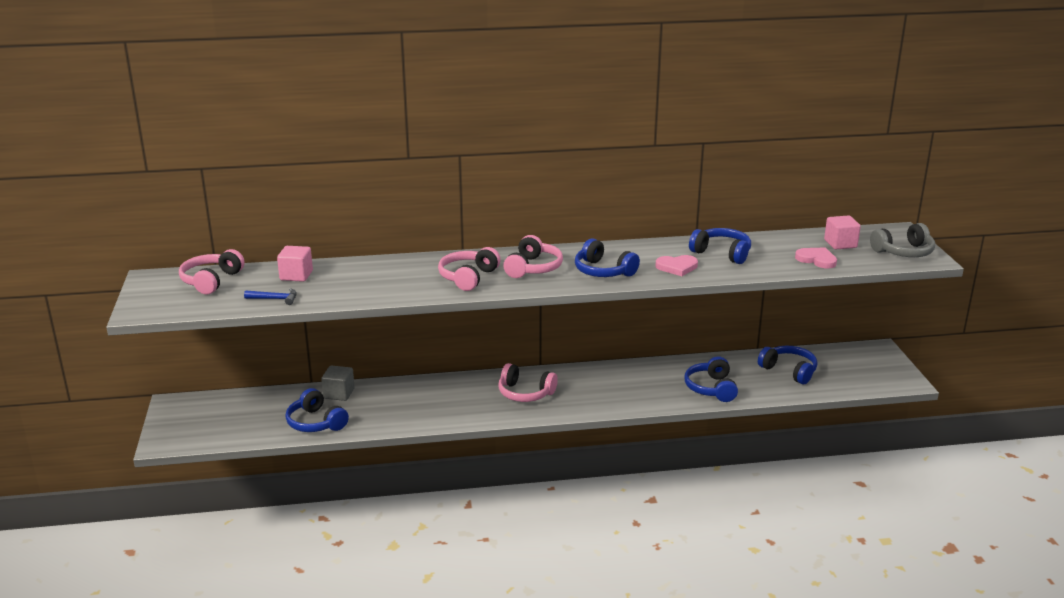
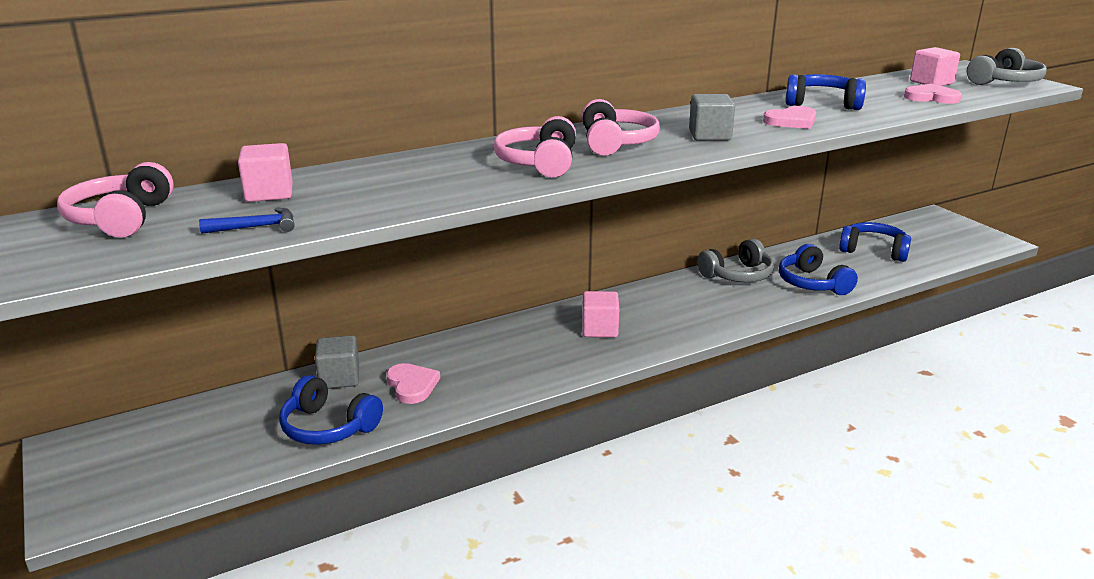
camera: 20 degrees left, 0 degrees up
pink headphones [498,363,558,402] -> pink cube [582,291,619,337]
blue headphones [575,238,640,277] -> grey cube [689,94,735,141]
none -> pink heart [386,363,440,404]
none -> grey headphones [697,239,774,282]

